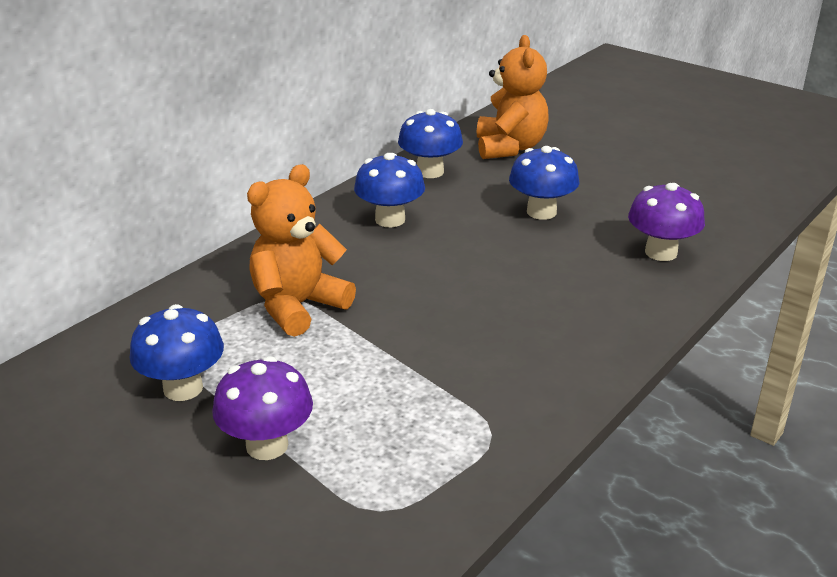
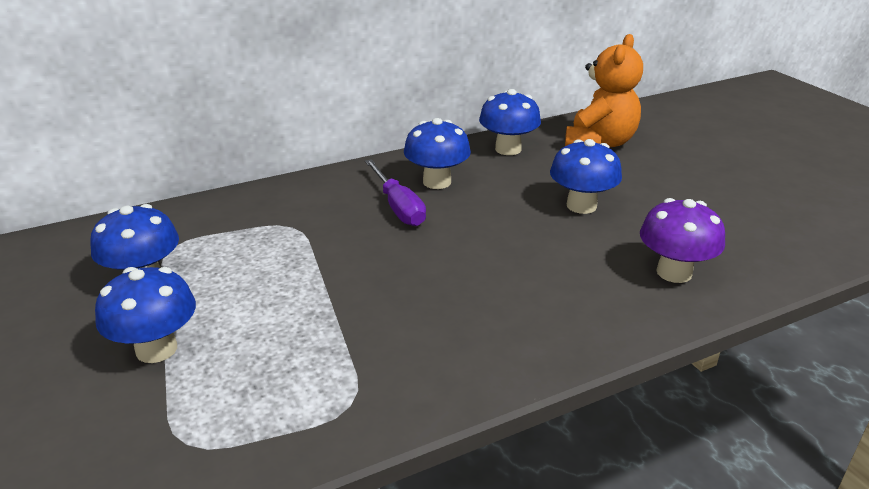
camera: 25 degrees right, 0 degrees up
purple mushroom [212,356,313,460] -> blue mushroom [95,267,196,363]
orange teddy bear [247,164,356,337] -> none
none -> purple screwdriver [365,159,426,226]

